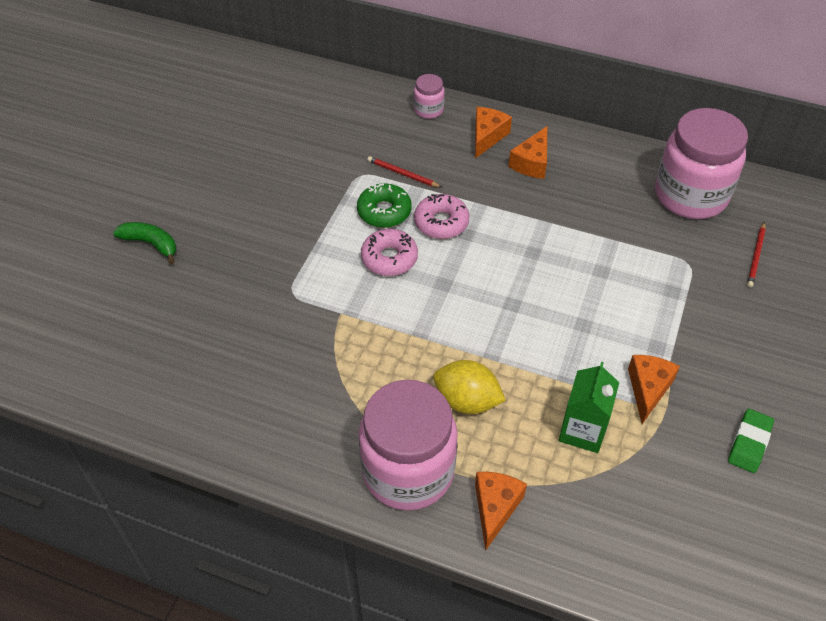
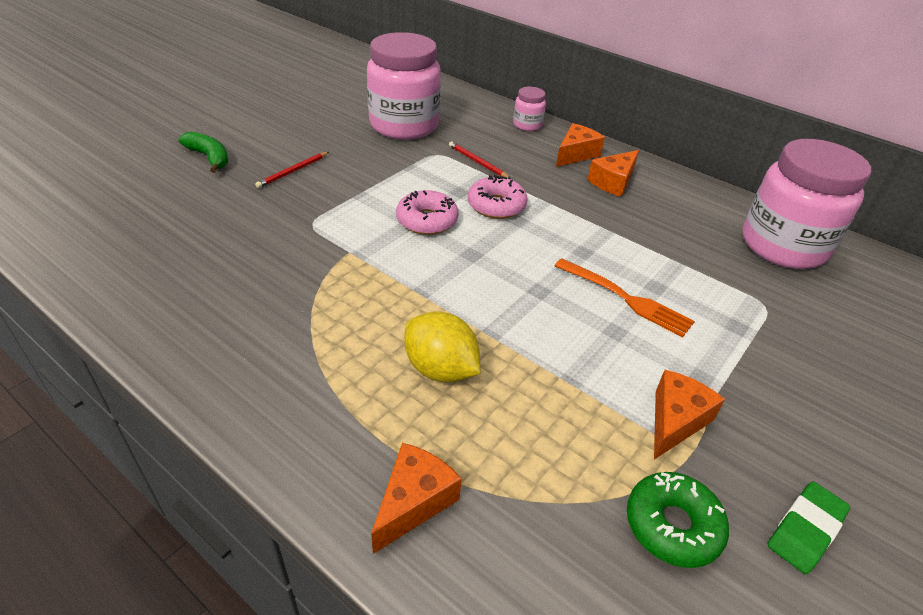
camera: 15 degrees right, 10 degrees down
green donut [357,183,412,228] -> green donut moved to [627,472,729,568]
pink jar [359,380,458,511] -> pink jar moved to [367,32,441,140]
green carton [558,362,619,453] -> none
red pencil [747,222,766,288] -> red pencil moved to [255,152,329,188]
none -> orange fork [555,258,695,337]

